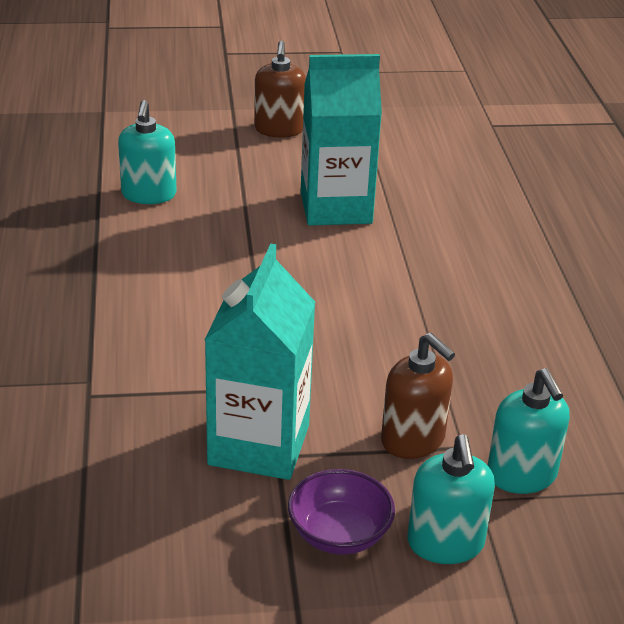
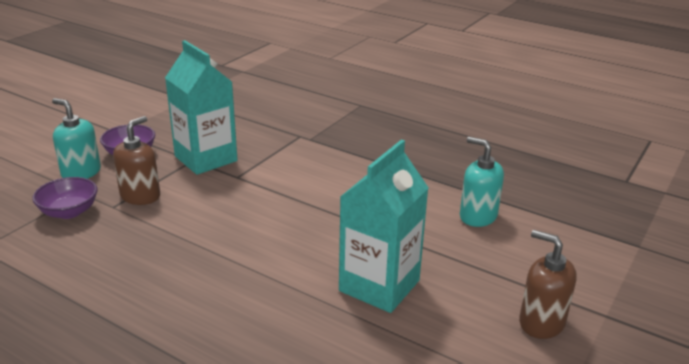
camera: 130 degrees right, 5 degrees down
brown soap dispenser [381,333,455,459] -> brown soap dispenser turned 120 degrees clockwise [113,116,160,205]
turquoise soap dispenser [488,368,570,494] -> purple bowl [32,177,98,219]

